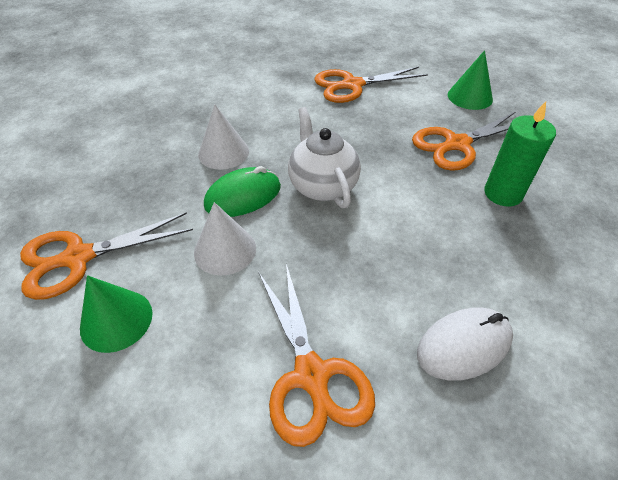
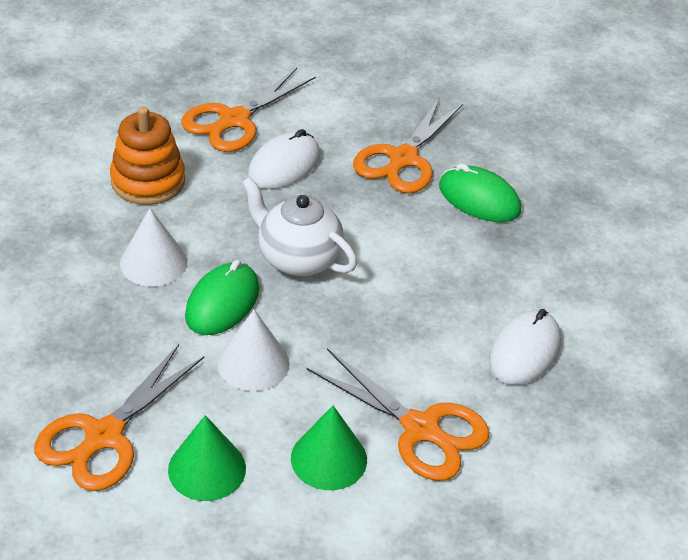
camera: 35 degrees left, 5 degrees down
green cone [448,50,493,110] -> green cone moved to [291,406,367,490]
green candle [484,101,556,207] -> green mouse [439,163,521,222]
none -> orange stacking toy [110,107,185,205]
none -> white mouse [248,129,320,189]

